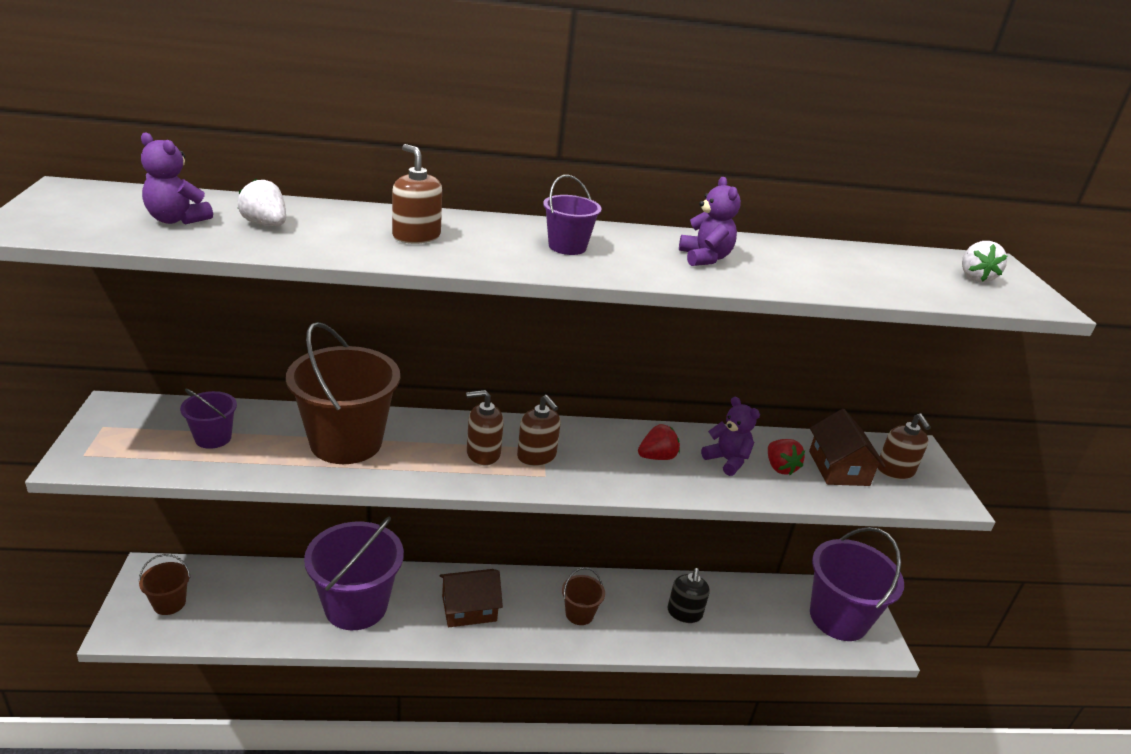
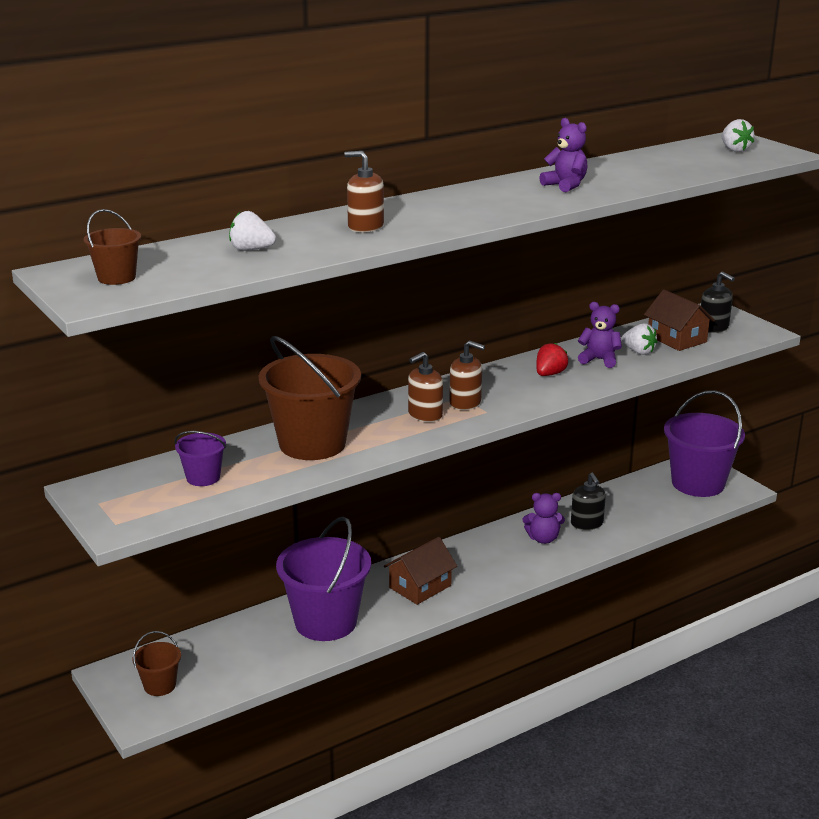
camera: 25 degrees left, 5 degrees down
purple teddy bear [141,132,213,224] -> purple teddy bear moved to [523,493,565,544]
purple bucket [543,175,601,255] -> none
brown bucket [562,567,605,625] -> brown bucket moved to [84,209,141,285]
red strawberry [768,439,805,475] -> white strawberry [622,323,658,355]
brown soap dispenser [877,413,931,480] -> black soap dispenser [701,271,735,333]

